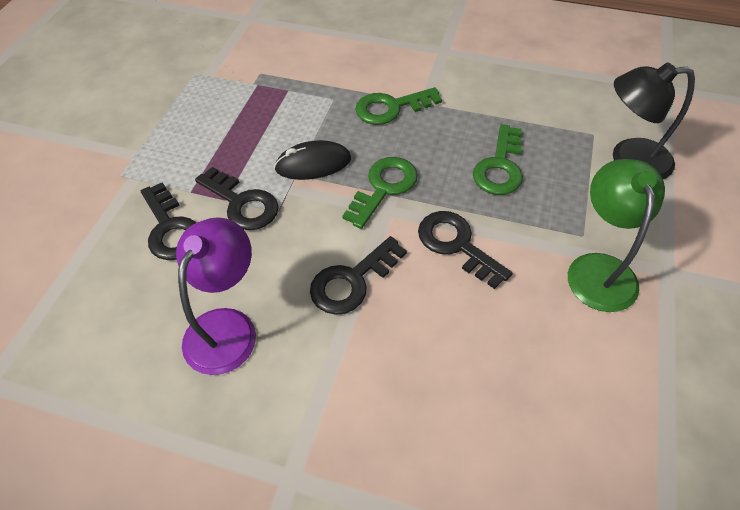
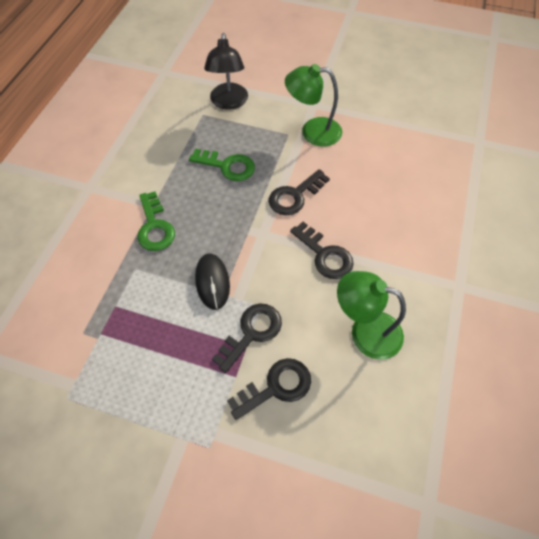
camera: 90 degrees left, 5 degrees up
purple lamp [176,217,256,375] -> green lamp [337,271,406,360]
green key [342,157,418,229] -> none

